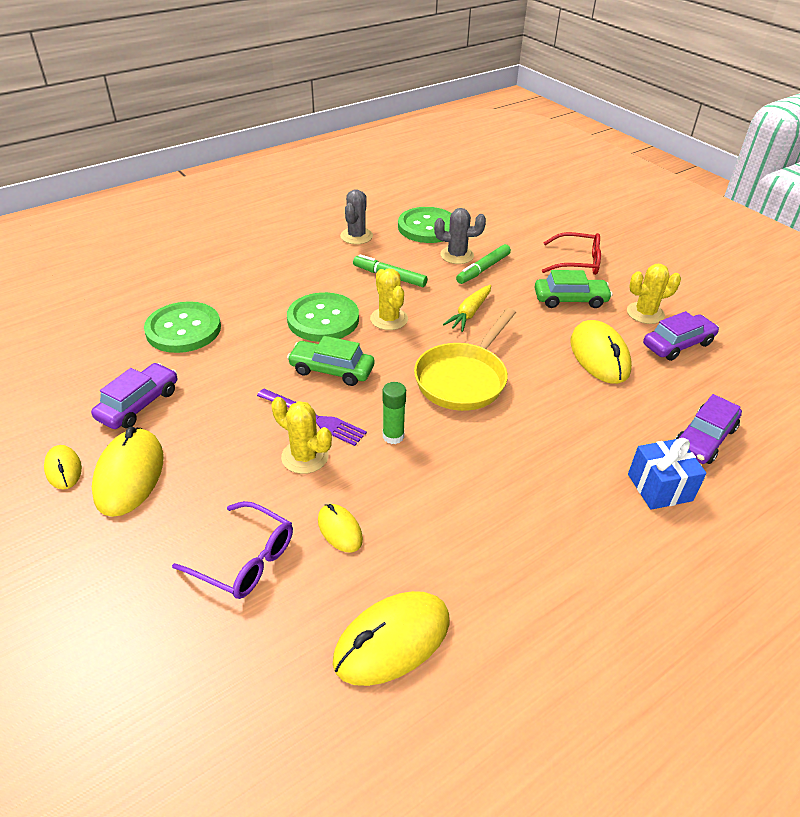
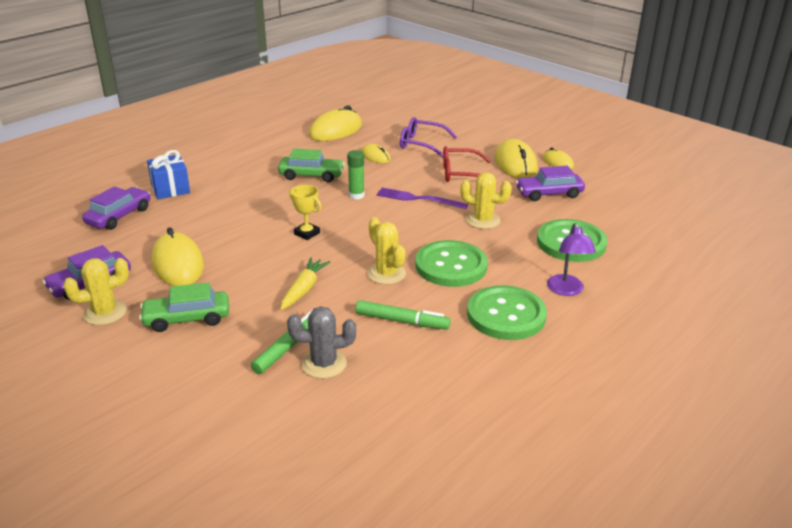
camera: 170 degrees right, 10 degrees down
purple car [91,363,177,429] -> purple car turned 60 degrees clockwise [515,166,585,201]
yellow cactus [271,397,332,474] -> yellow cactus moved to [460,172,512,229]
green car [287,336,374,386] -> green car moved to [278,149,345,182]
grey cactus [340,189,373,244] -> none
green button [398,207,452,243] -> green button moved to [467,285,547,340]
yellow pan [414,308,516,411] -> yellow trophy [289,185,321,240]
red glasses [542,232,601,275] -> red glasses moved to [443,146,497,184]
none -> purple lamp [547,223,596,296]

